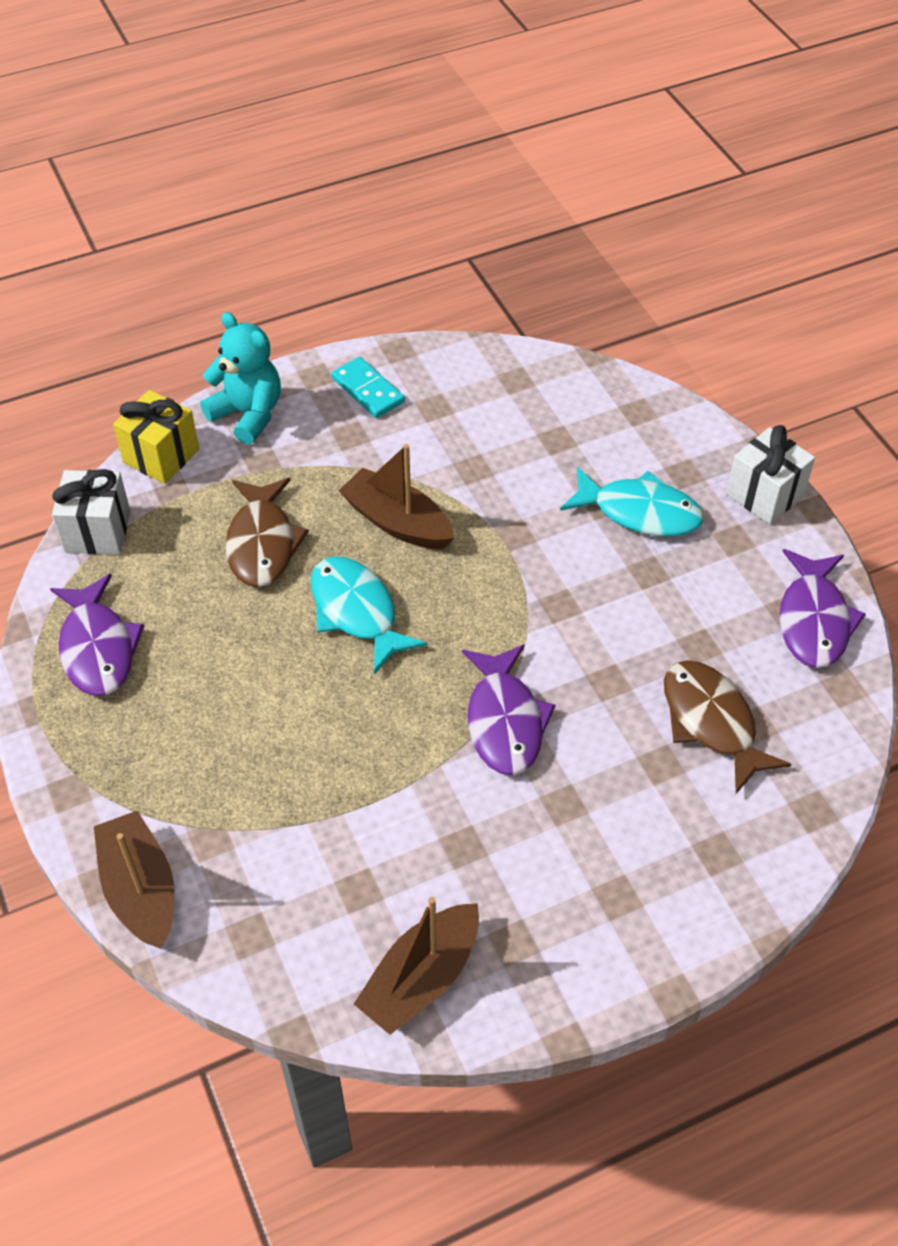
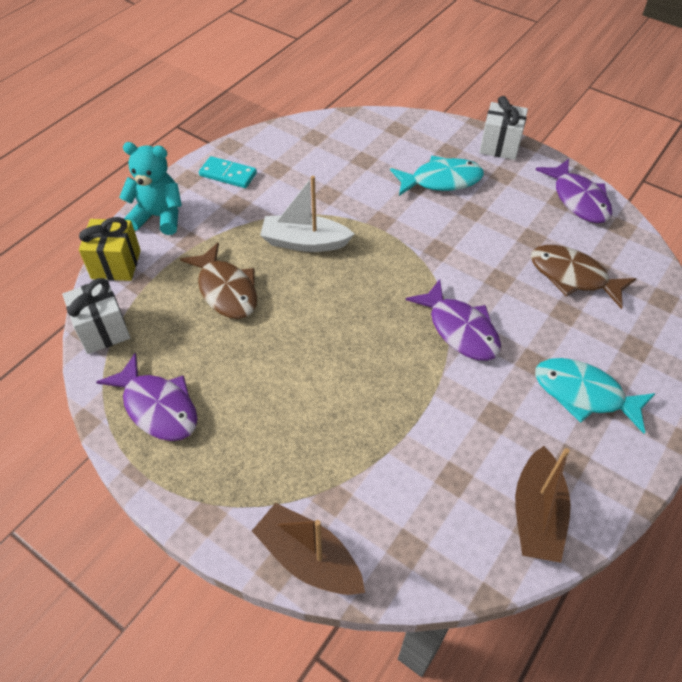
camera: 30 degrees left, 0 degrees up
turquoise fish [311,556,427,674] -> turquoise fish moved to [535,358,656,434]
brown boat [339,444,454,549] -> white boat [260,176,354,252]

